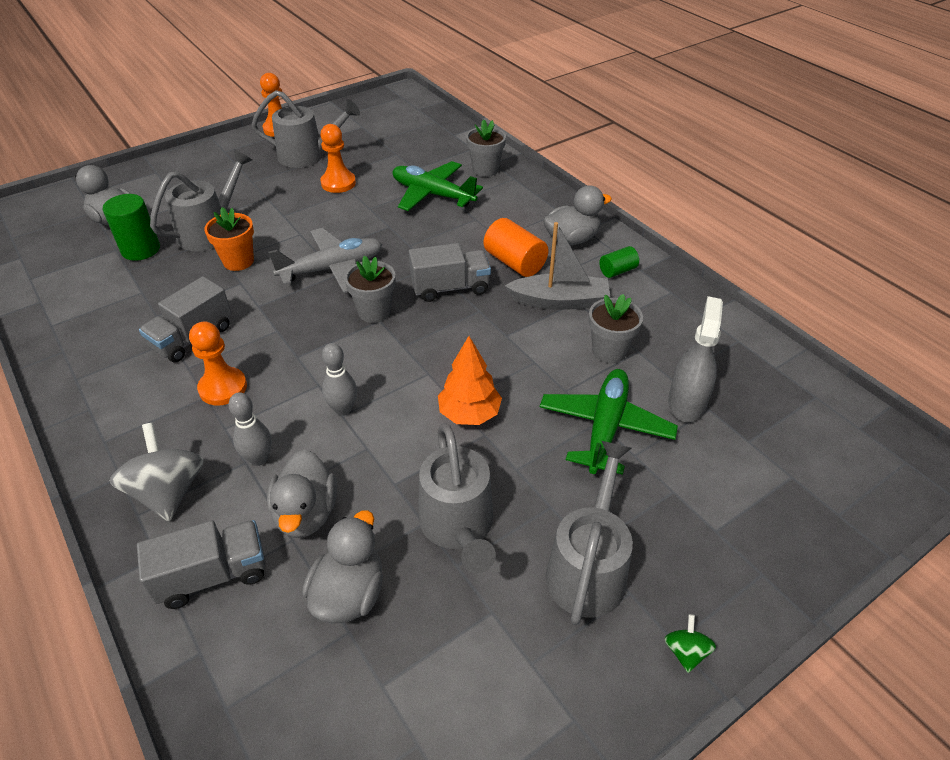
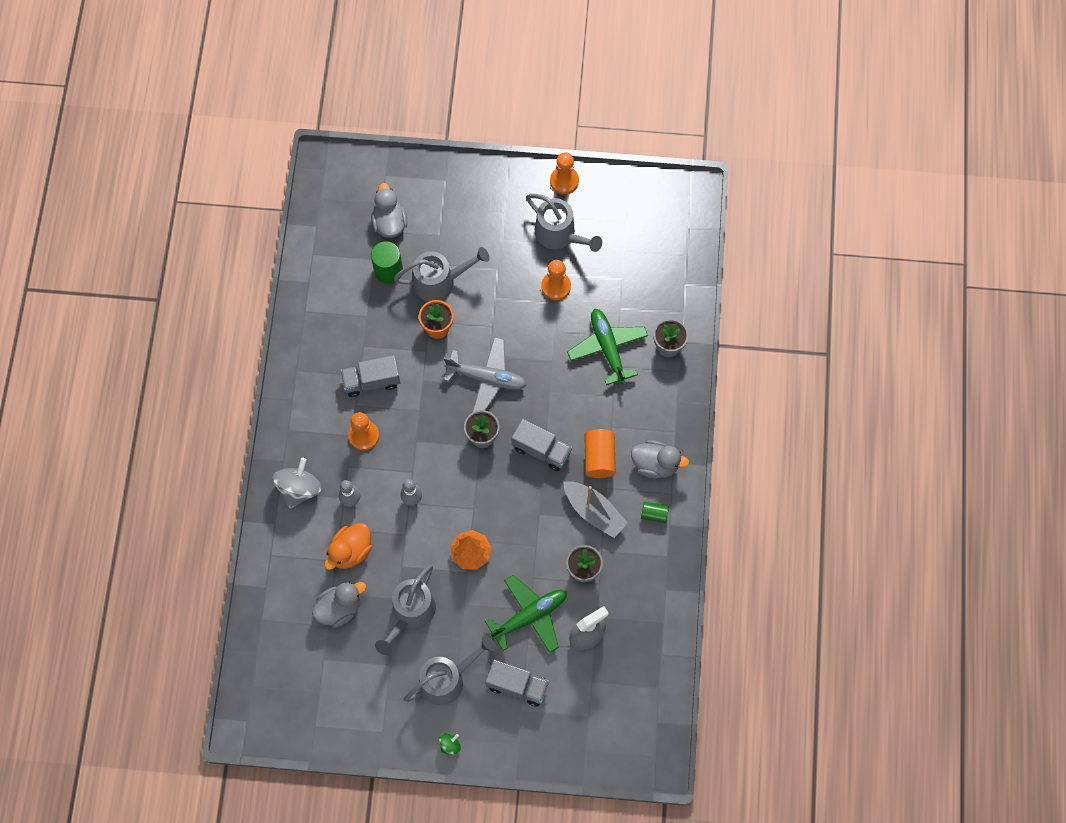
camera: 40 degrees right, 25 degrees up
grey truck [137,520,266,609] -> grey truck moved to [485,659,549,707]
grey duck [267,449,337,538] -> orange duck [324,523,372,570]

